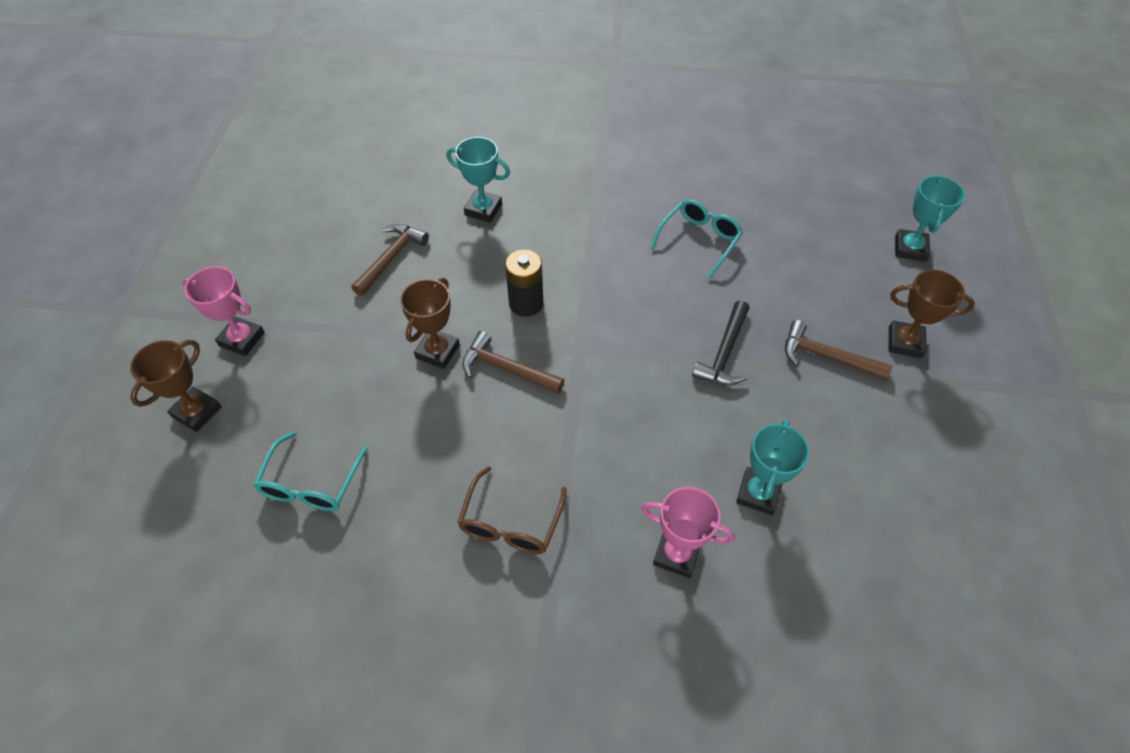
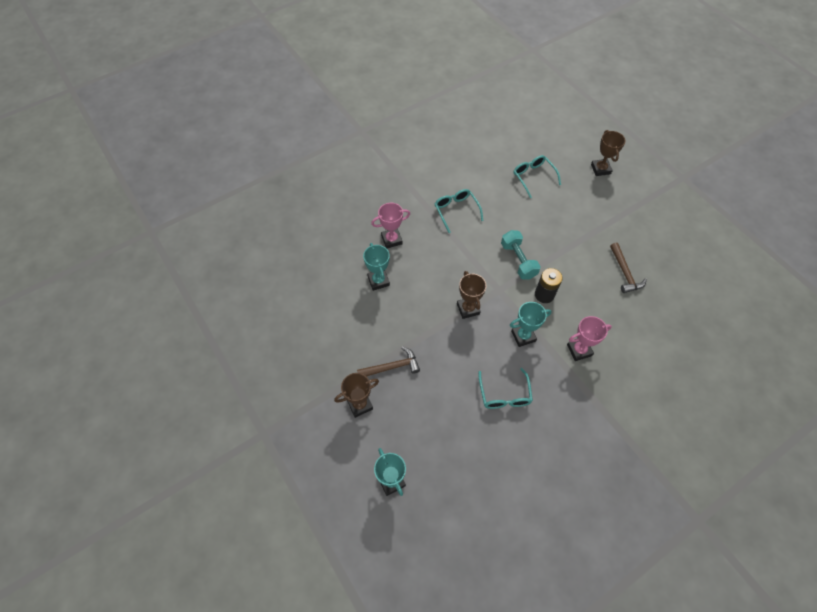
camera: 140 degrees right, 5 degrees up
pink trophy [183,266,265,356] -> pink trophy moved to [567,316,612,361]
brown trophy [400,278,460,369] -> brown trophy moved to [457,271,486,319]
turquoise trophy [447,137,510,223] -> turquoise trophy moved to [510,302,551,347]
brown glasses [457,466,567,554] -> turquoise glasses [435,189,484,233]
brown hammer [462,331,564,394] -> turquoise dumbbell [501,230,541,279]
black hammer [692,301,749,385] -> none

